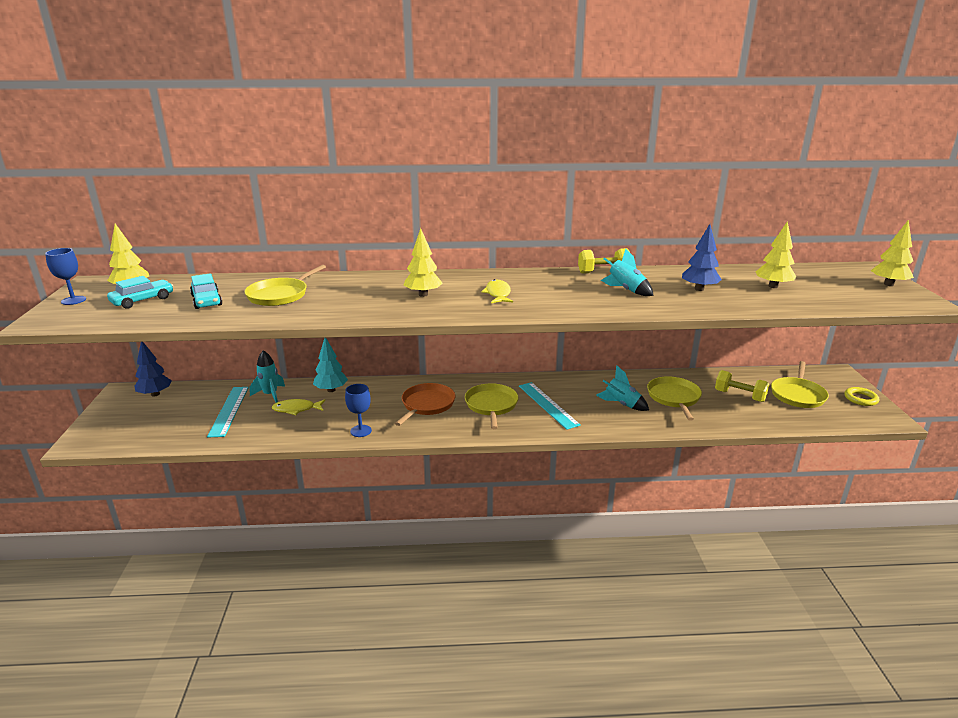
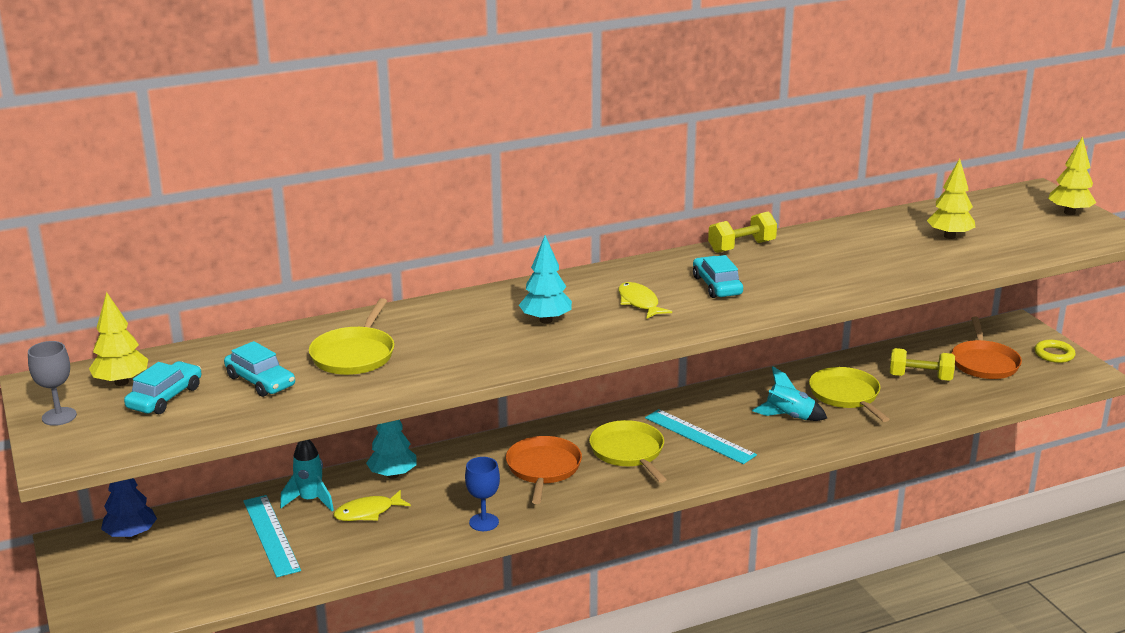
camera: 20 degrees left, 0 degrees up
blue goblet [45,248,86,305] -> grey goblet [28,341,77,426]
yellow tree [404,228,443,297] -> turquoise tree [519,236,572,324]
turquoise rocket [601,249,653,296] -> none
blue tree [682,224,722,291] -> none
yellow pan [771,361,829,408] -> orange pan [952,317,1022,379]
none -> turquoise car [693,255,743,298]

